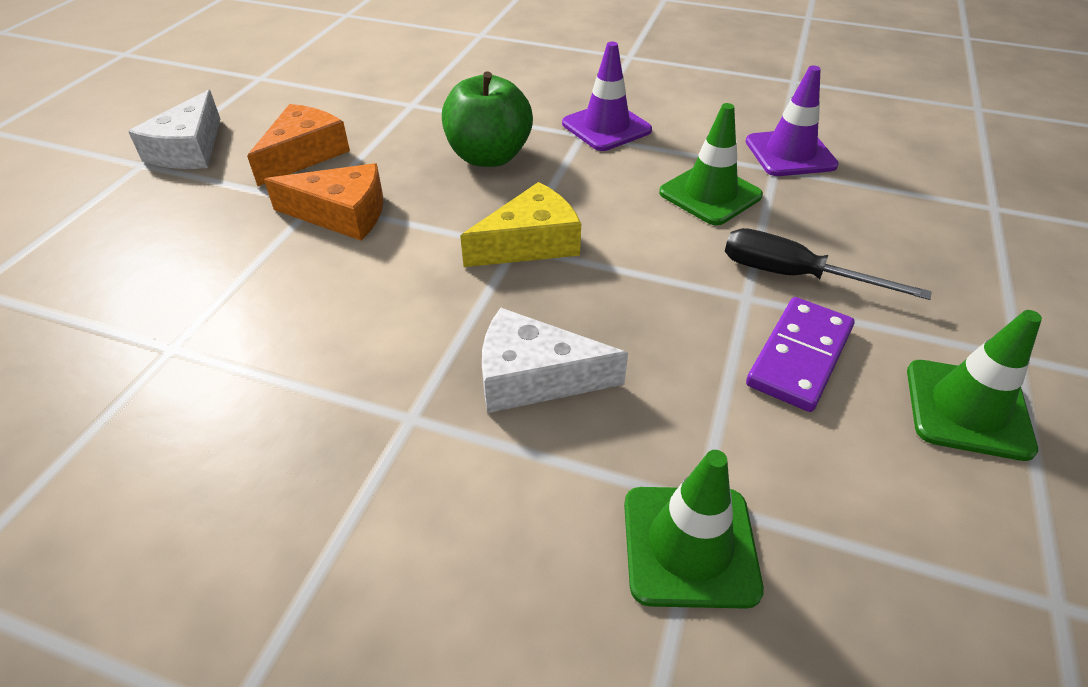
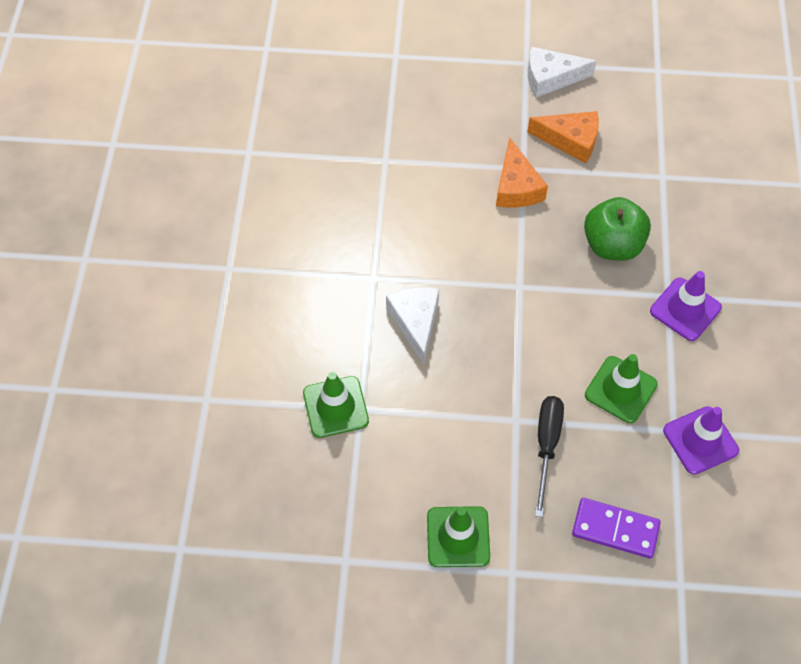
camera: 75 degrees right, 15 degrees up
yellow cheese [460,182,581,267] -> none
purple domino [746,297,855,412] -> purple domino moved to [572,498,661,559]

